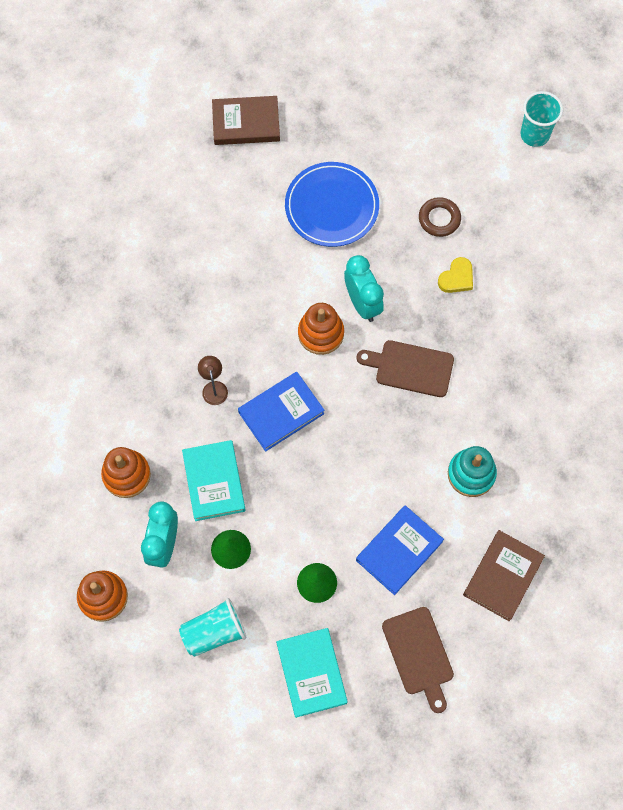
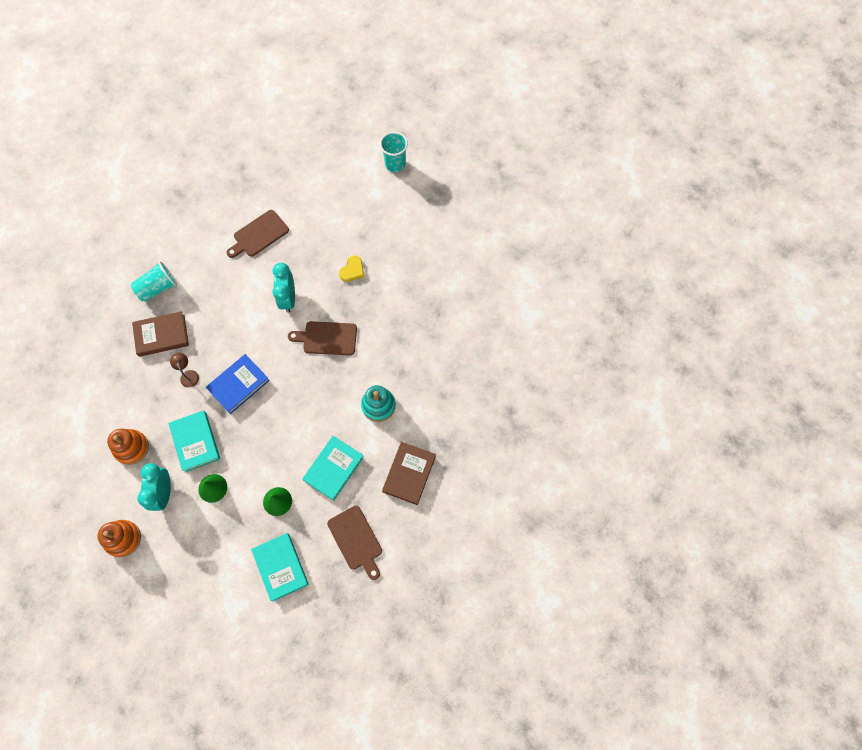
camera: 10 degrees left, 0 degrees up
turquoise cup [179,598,246,657] -> turquoise cup moved to [131,261,177,302]
brown book [212,96,280,145] -> brown book moved to [132,311,189,357]
blue plate [285,162,379,247] -> brown cutting board [226,210,289,258]
orange stacking toy [298,303,344,355] -> none
turquoise clock [344,255,384,322] -> turquoise clock turned 150 degrees counterclockwise [273,263,295,313]
blue book [356,505,444,595] -> turquoise book [302,436,364,501]
brown ring [419,197,461,237] -> none

